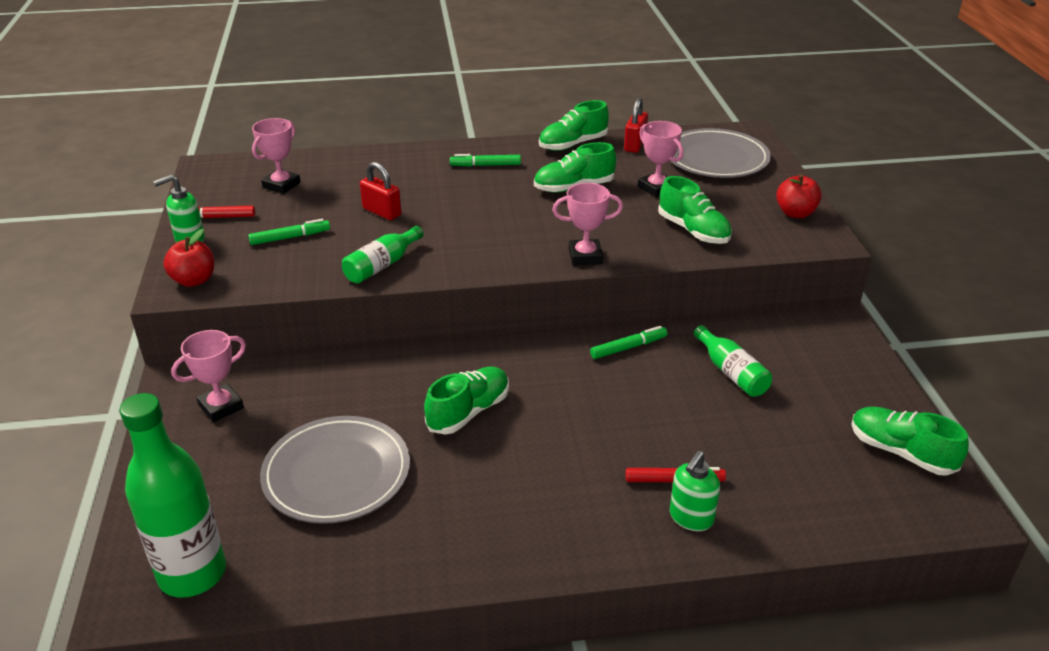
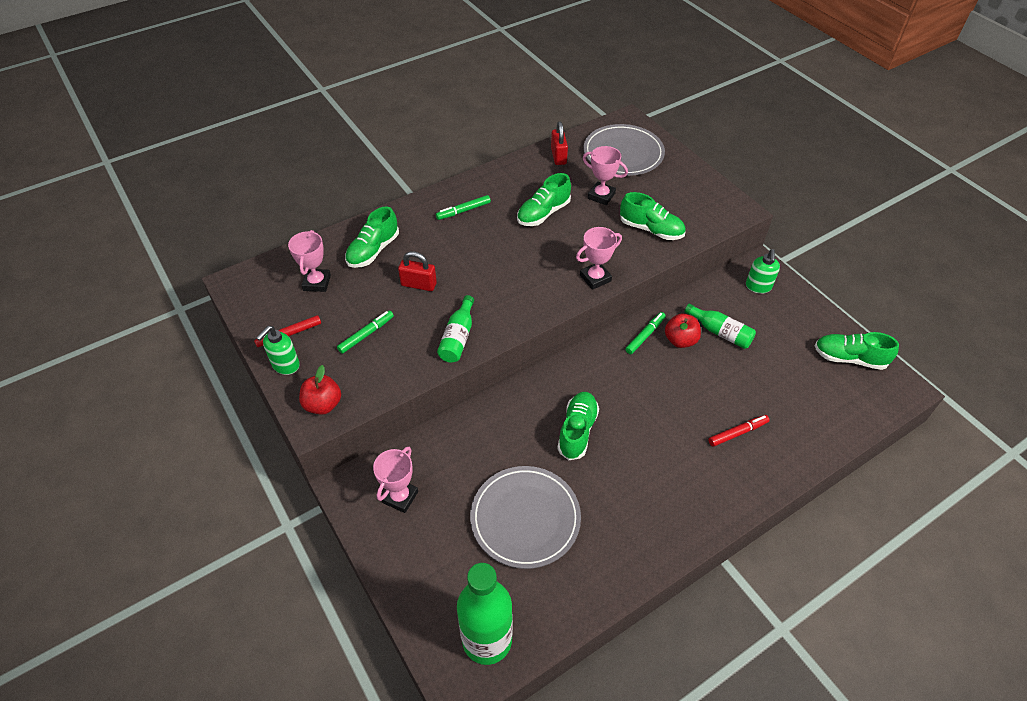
camera: 25 degrees left, 15 degrees up
green shoe [539,100,609,151] -> green shoe moved to [345,207,399,268]
green soap dispenser [670,451,720,531] -> green soap dispenser moved to [746,249,780,294]
red apple [776,174,822,218] -> red apple moved to [665,314,701,348]

